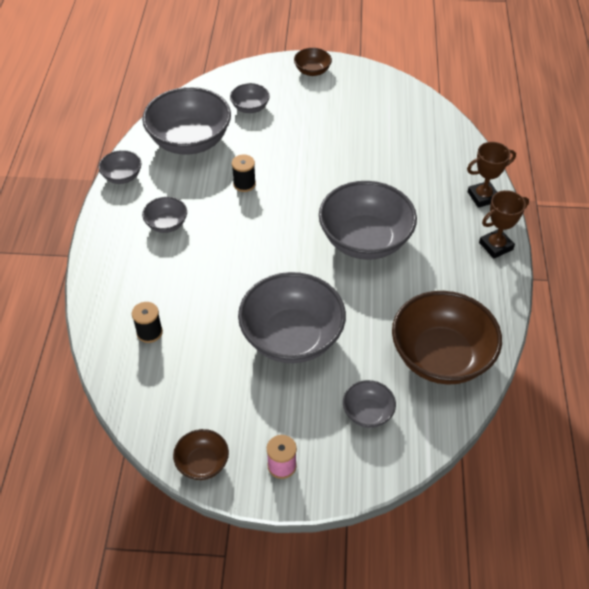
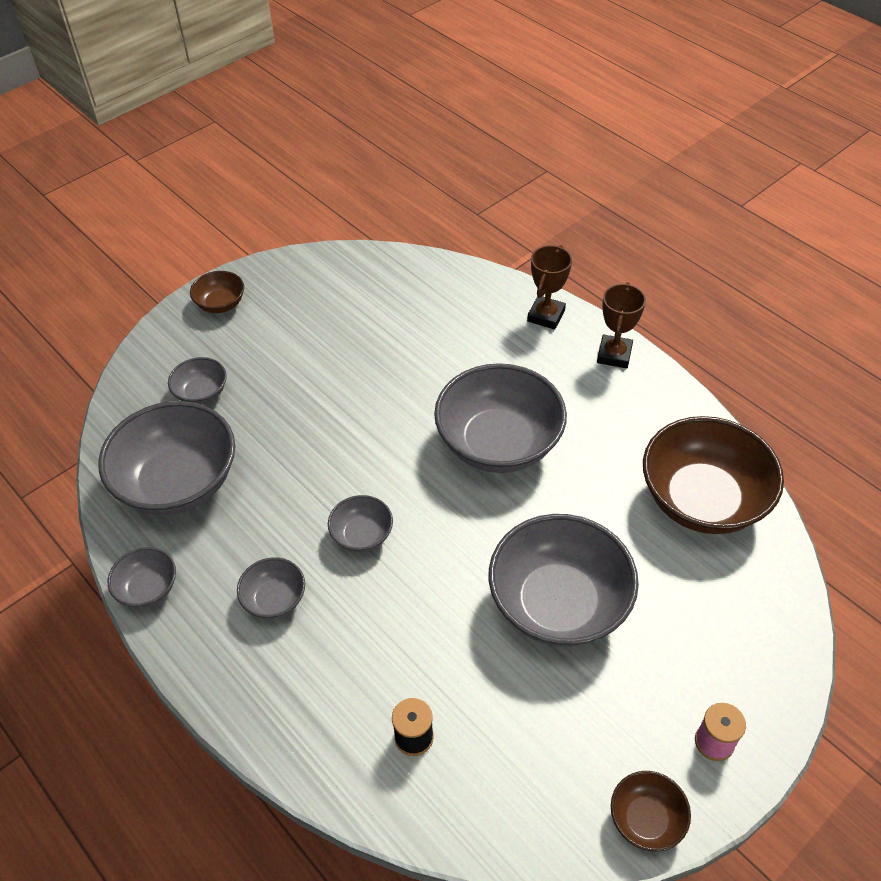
camera: 45 degrees left, 0 degrees up
black spool [232,155,256,192] -> none
grey bowl [343,380,396,428] -> grey bowl moved to [328,495,393,552]

